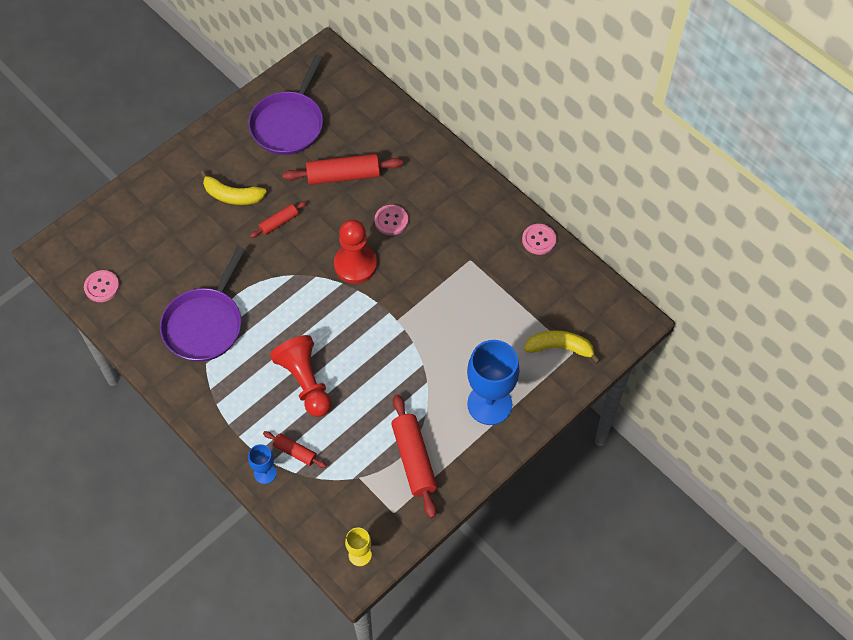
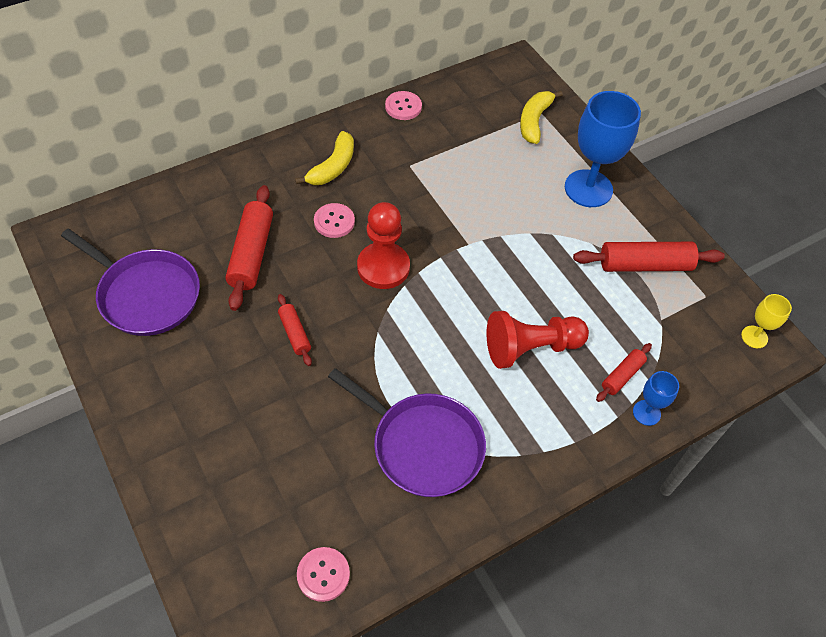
camera: 80 degrees left, 5 degrees down
yellow banana [200,170,267,205] -> yellow banana moved to [295,131,354,185]

